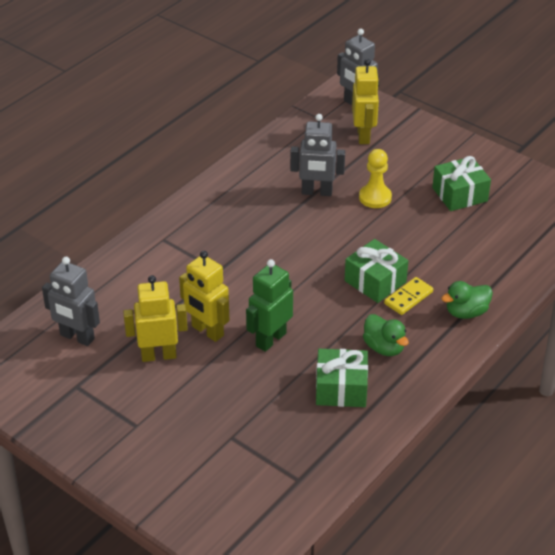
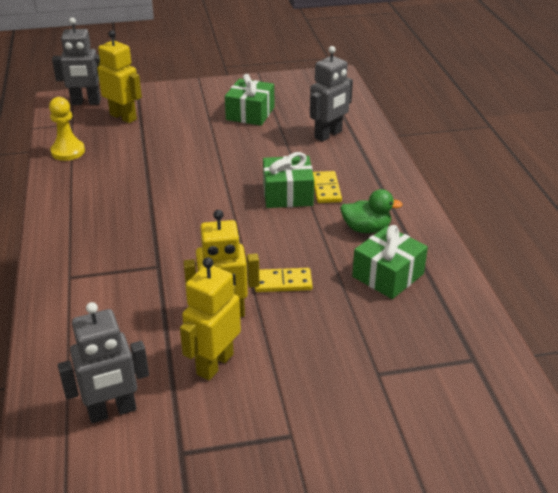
camera: 50 degrees left, 5 degrees down
green robot [246,259,293,352] -> yellow domino [255,268,313,292]
grey robot [290,114,345,196] -> grey robot moved to [310,46,353,142]
yellow pawn [359,149,392,208] -> yellow pawn moved to [49,97,85,161]
green duck [442,281,493,319] -> none

